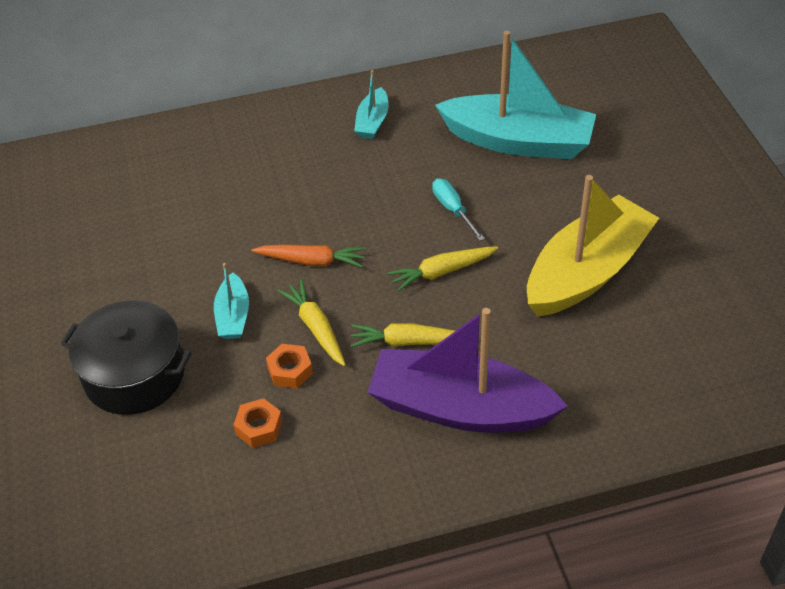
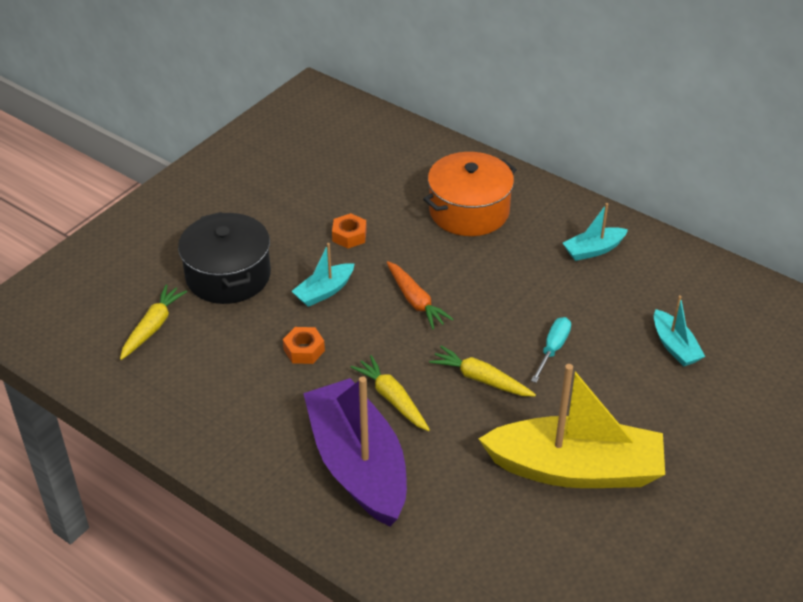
camera: 50 degrees right, 5 degrees down
orange nut [233,398,282,448] -> orange nut moved to [332,213,367,248]
yellow carrot [278,280,346,366] -> yellow carrot moved to [120,284,187,360]
turquoise boat [435,31,596,159] -> turquoise boat [654,295,705,367], size x0.46
none -> orange pot [423,152,517,236]

